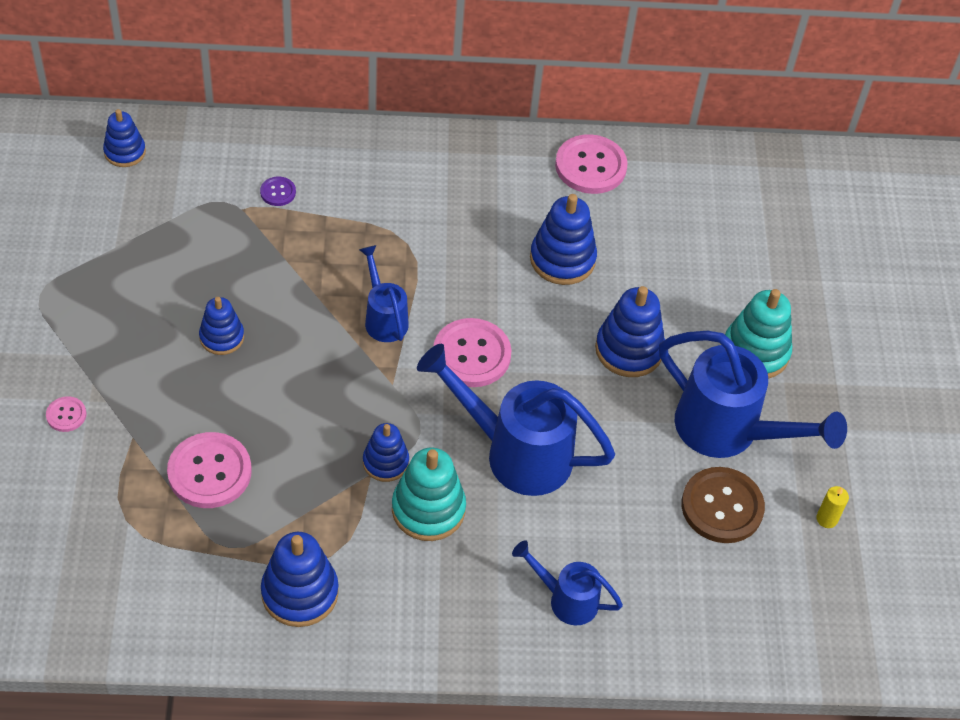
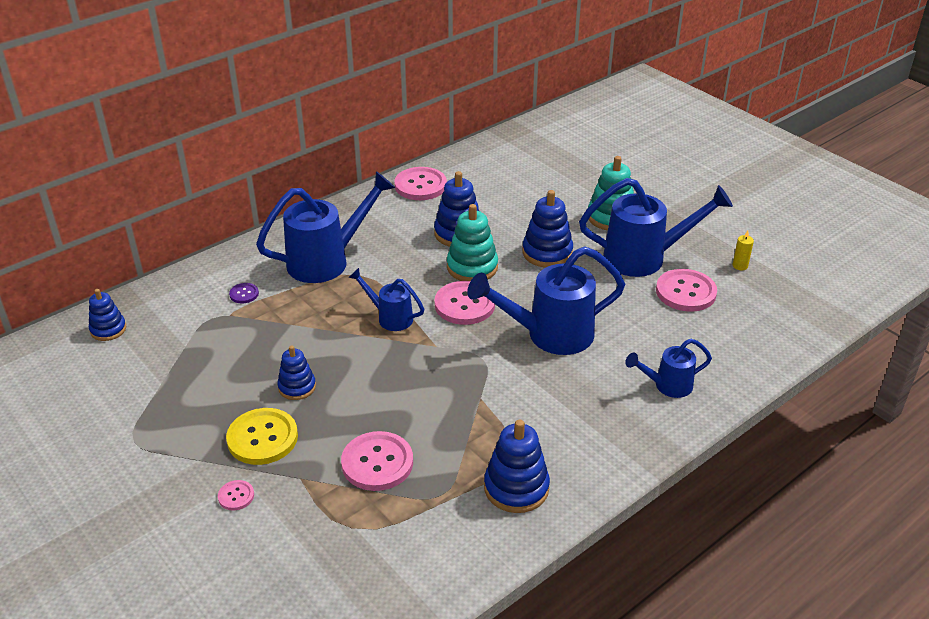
camera: 35 degrees left, 15 degrees down
blue stacking toy [363,423,409,482] -> none
turquoise stacking toy [392,447,466,541] -> turquoise stacking toy moved to [447,204,498,281]
brown button [681,467,765,543] -> pink button [656,269,717,312]
none -> yellow button [226,408,298,465]
none -> blue watering can [256,171,395,283]

